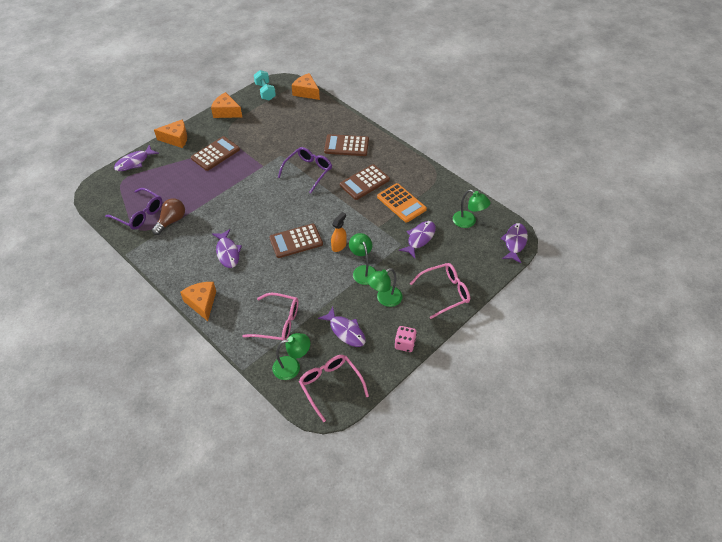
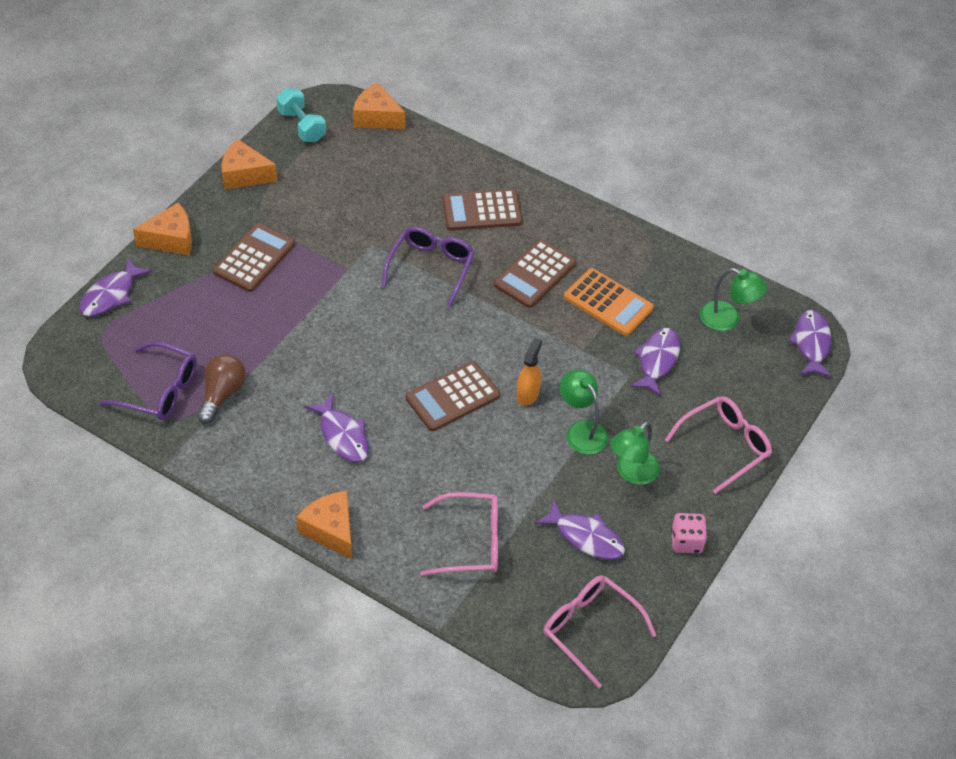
camera: 15 degrees left, 0 degrees up
green lamp [272,333,310,380] -> none

